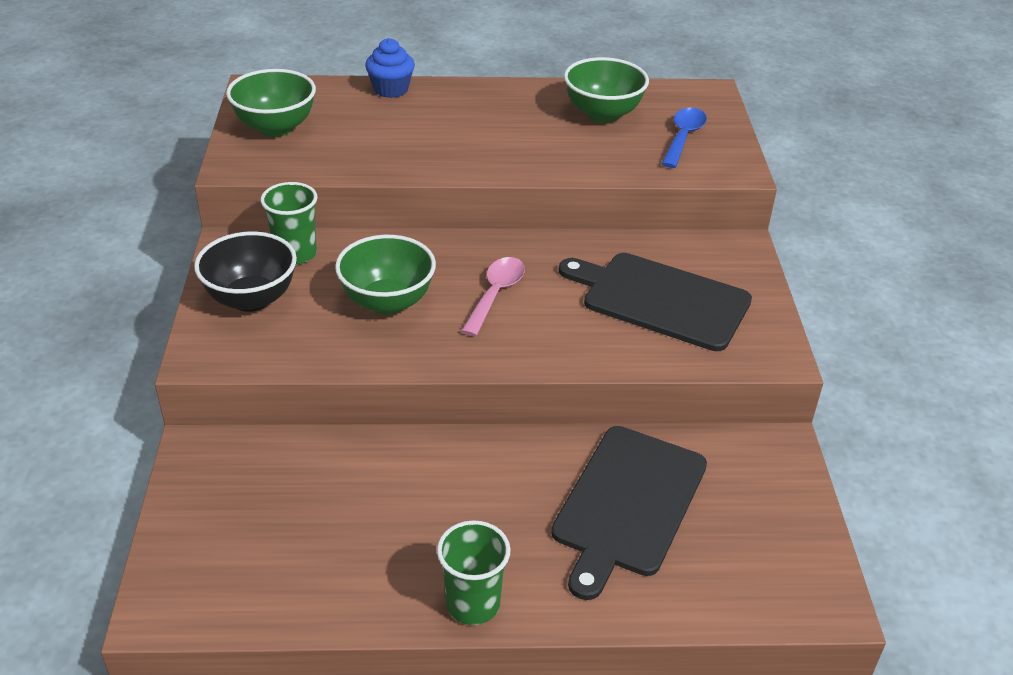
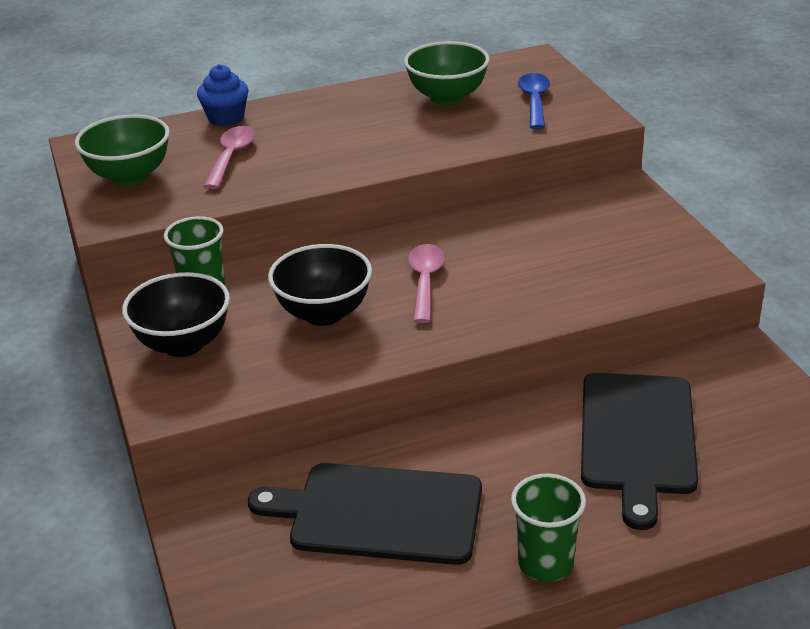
camera: 15 degrees left, 5 degrees down
green bowl [335,235,436,315] -> black bowl [268,244,372,326]
black cutting board [558,253,752,351] -> black cutting board moved to [248,463,482,565]
none -> pink spoon [204,126,256,189]

